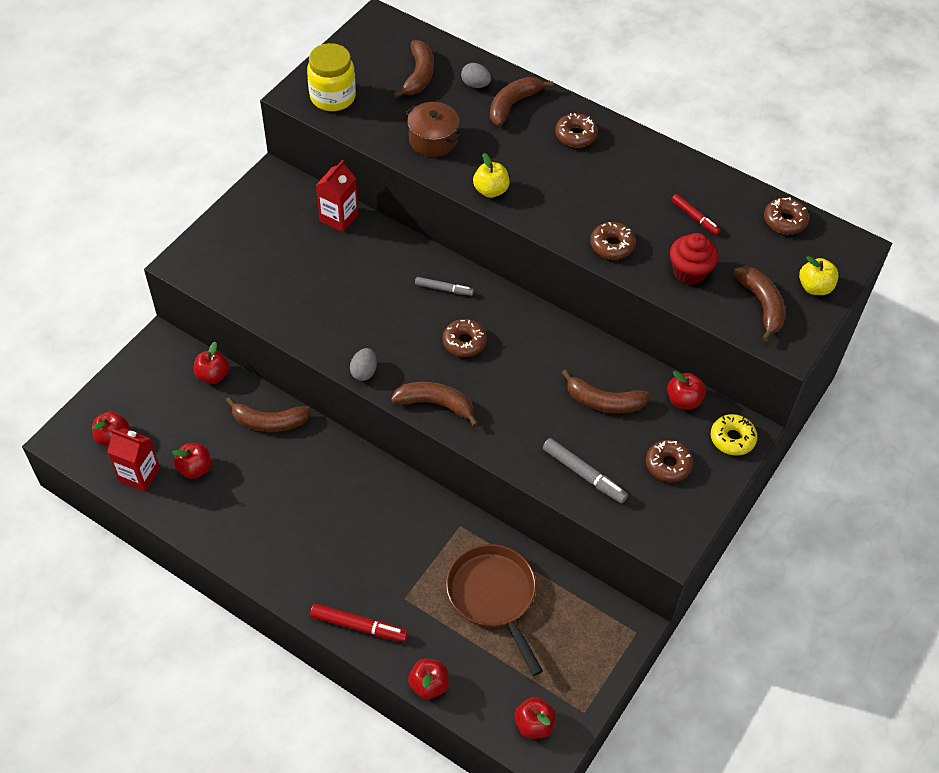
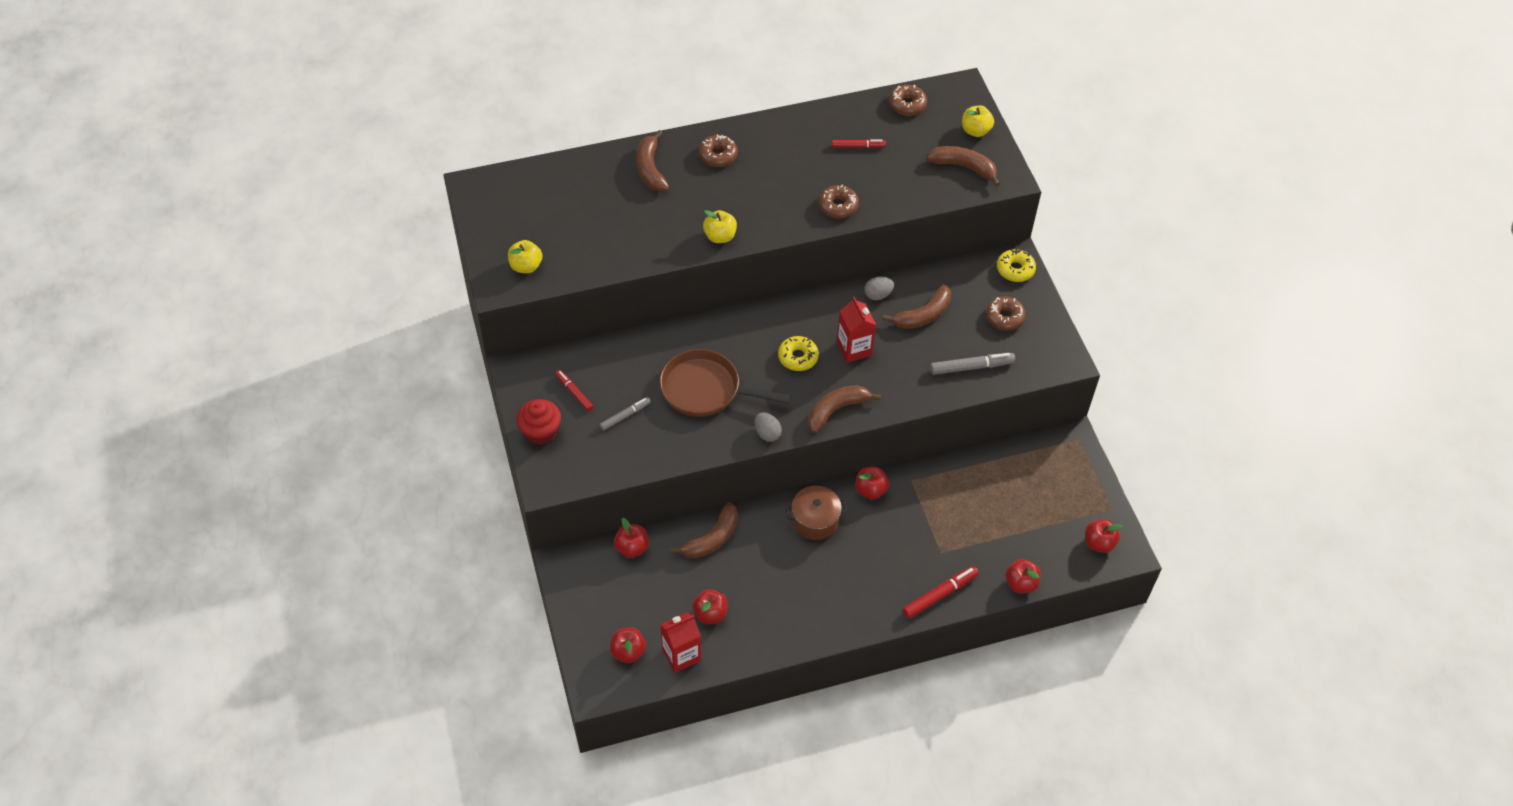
camera: 50 degrees left, 0 degrees up
yellow jar [307,43,356,111] -> yellow apple [508,240,542,273]
red carton [316,160,358,232] -> red carton moved to [837,297,876,363]
brown banana [393,40,434,98] -> none
brown pot [405,102,462,157] -> brown pot moved to [786,486,847,540]
grey marker [415,277,474,296] -> grey marker moved to [600,397,651,431]
brown donut [443,319,487,357] -> yellow donut [778,336,819,371]
brown pan [446,544,543,676] -> brown pan moved to [660,349,791,417]
grey egg [461,63,491,88] -> grey egg moved to [864,276,894,300]
red apple [667,371,706,409] -> red apple moved to [855,467,889,499]
red cupcake [670,233,718,285] -> red cupcake moved to [517,399,561,445]
none -> red marker [555,370,593,411]

